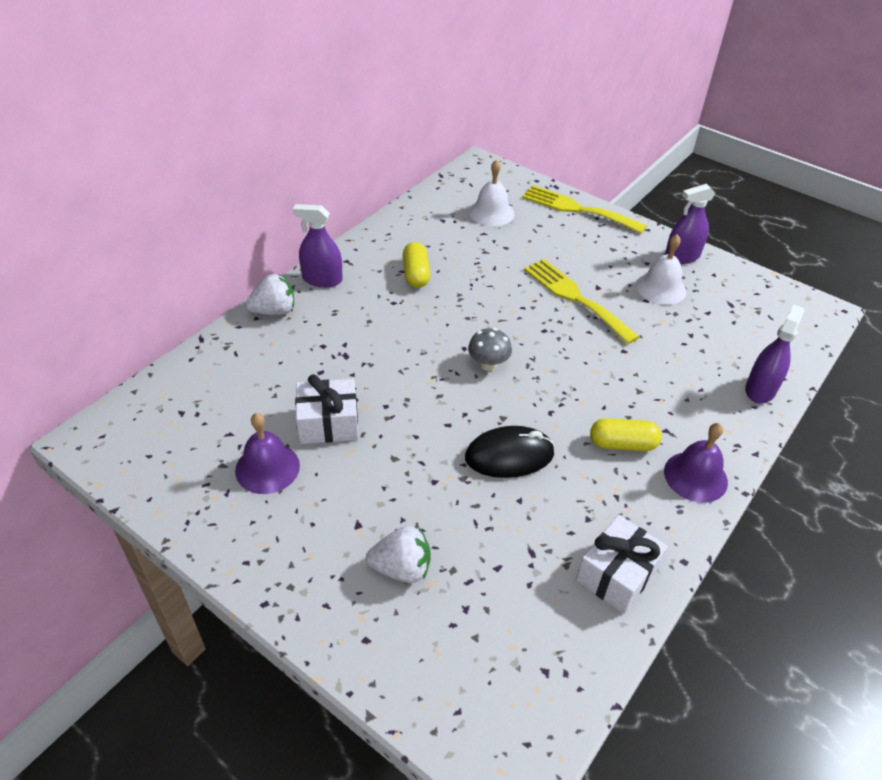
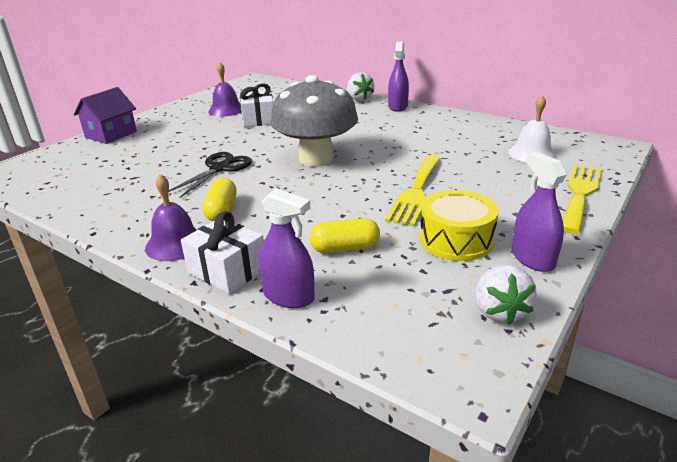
camera: 90 degrees right, 15 degrees down
white strawberry [366,526,431,583] -> white strawberry moved to [476,265,537,325]
yellow capsule [403,242,430,288] -> yellow capsule moved to [310,218,380,253]
black mouse [465,426,555,478] -> black scissors [169,152,252,198]
grey mushroom [468,328,512,371] -> grey mushroom [270,75,358,167], size x2.41
yellow fork [524,259,639,344] -> yellow fork turned 150 degrees clockwise [385,155,441,226]
white gift [576,515,668,614] -> white gift moved to [181,211,264,294]
white bell [636,234,687,305] -> yellow drum [420,190,499,261]
none -> purple house [74,87,137,144]

